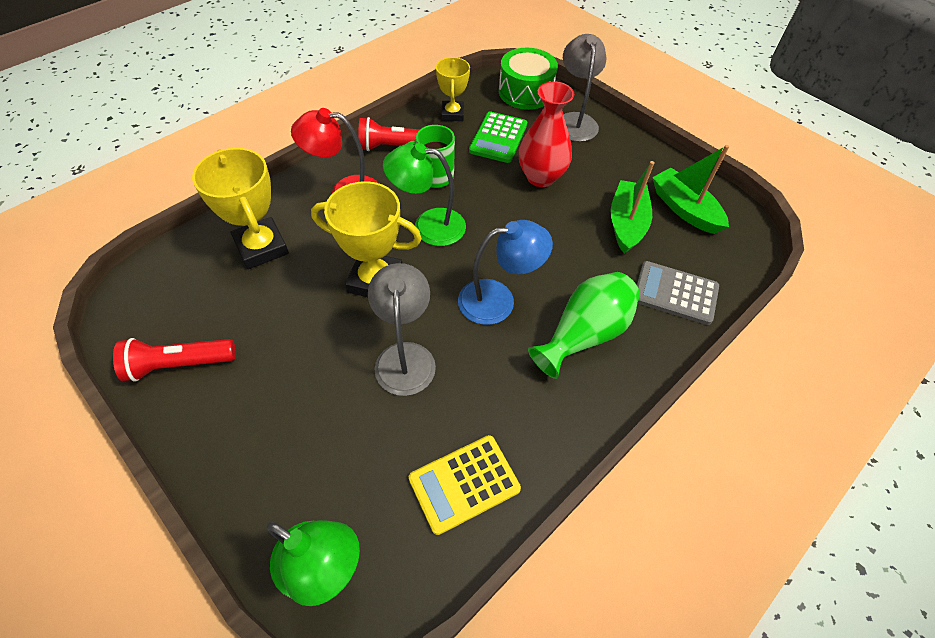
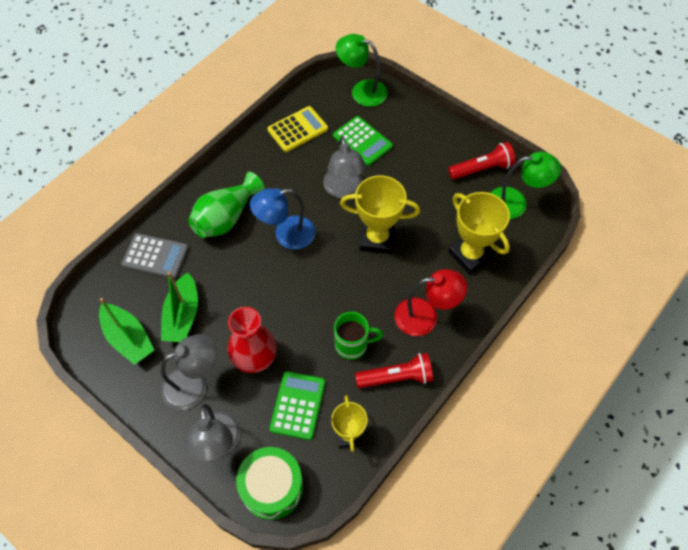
camera: 175 degrees right, 5 degrees up
green lamp [383,143,466,246] -> green lamp moved to [491,152,561,219]
none -> grey lamp [161,334,216,410]
none -> green calculator [333,116,393,166]

